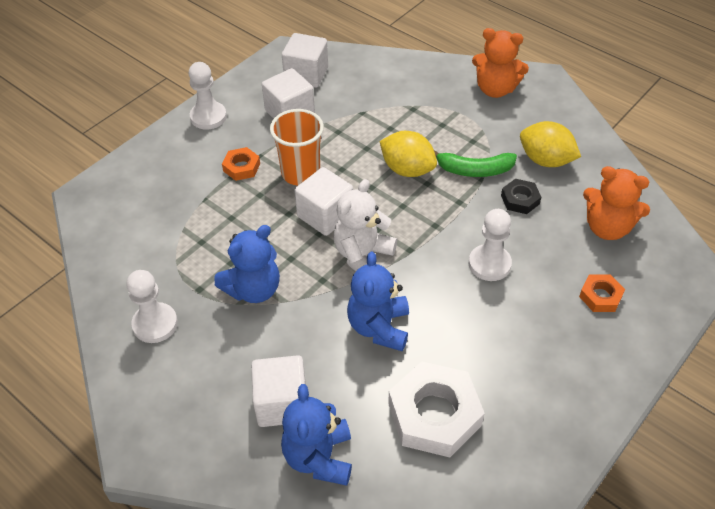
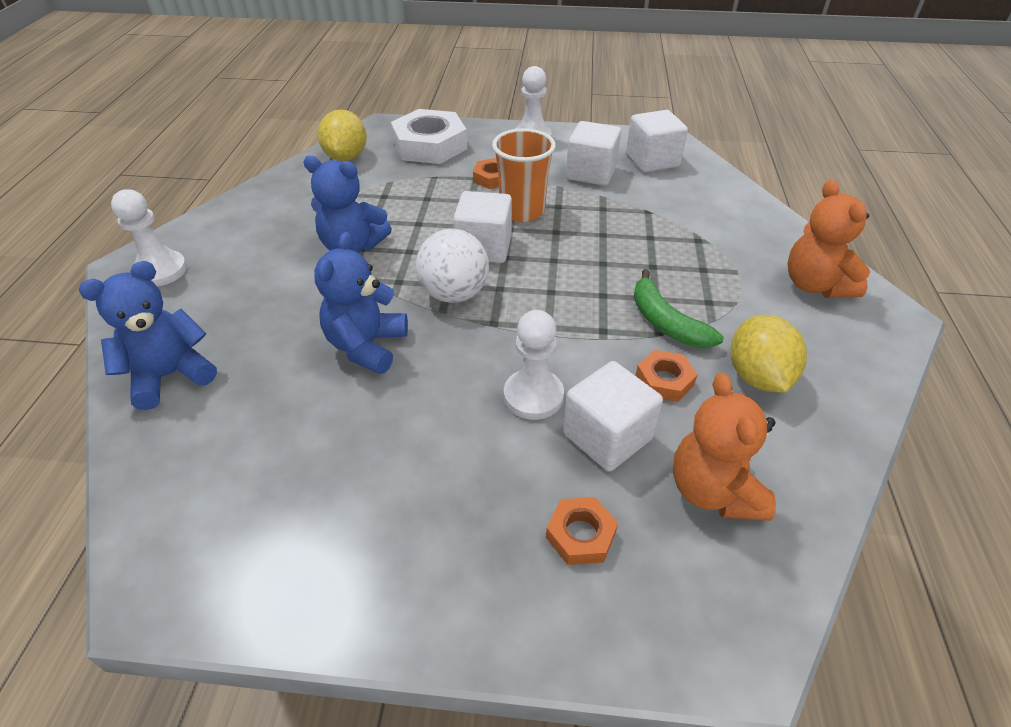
camera: 55 degrees right, 5 degrees down
white pawn [126,270,178,343] -> white pawn moved to [111,189,187,286]
white cube [251,355,306,427] -> white cube moved to [563,361,663,471]
white teddy bear [333,179,397,272] -> white ball [416,229,489,303]
blue teddy bear [347,252,409,351] -> blue teddy bear turned 45 degrees counterclockwise [314,232,408,374]
yellow lemon [380,131,437,177] -> yellow lemon moved to [318,109,367,161]
white nut [388,361,485,457] -> white nut moved to [391,109,467,164]
black nut [501,179,541,214] -> orange nut [636,350,697,402]

